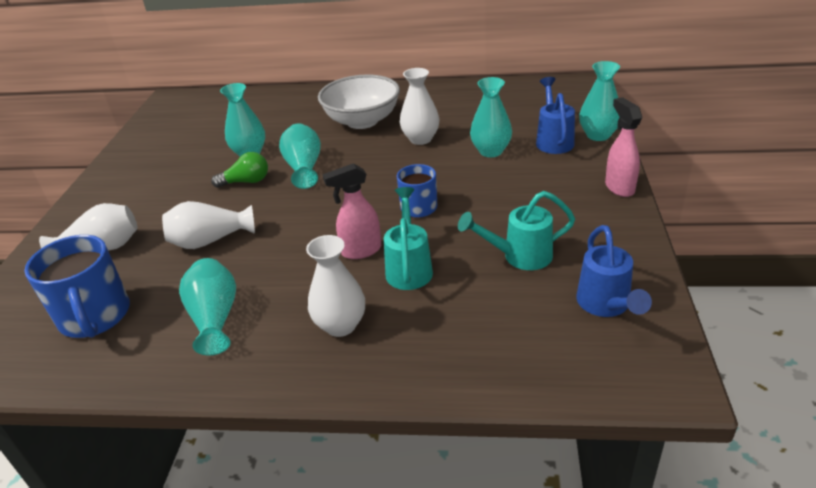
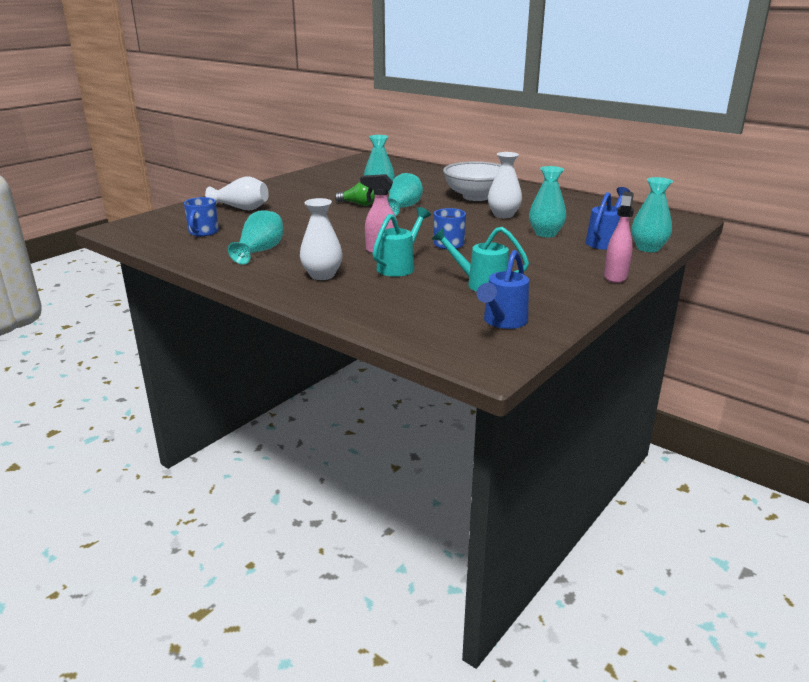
camera: 30 degrees right, 10 degrees down
blue mug [24,235,130,338] -> blue mug [184,197,219,236], size x0.61
white vase [162,201,255,249] -> none

